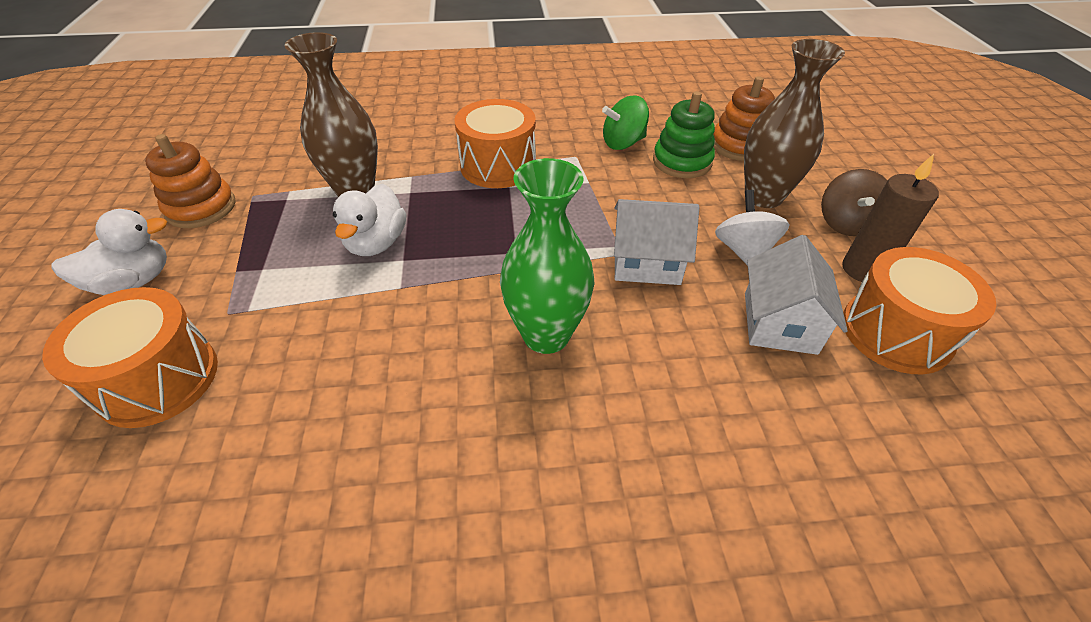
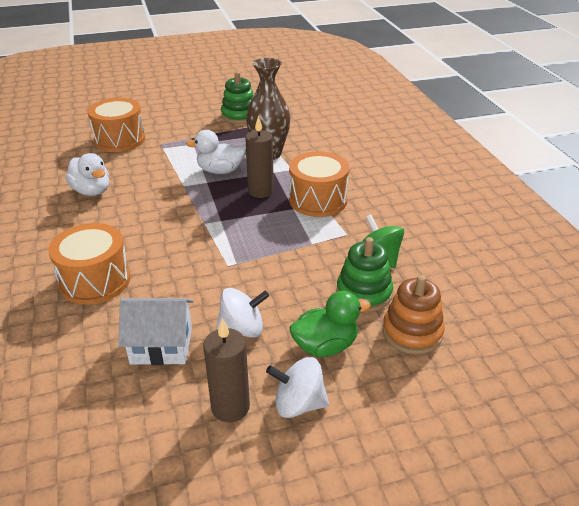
camera: 80 degrees right, 10 degrees down
white duck [52,209,167,295] -> white duck moved to [65,153,109,196]
orange stacking toy [145,134,236,228] -> green stacking toy [221,72,253,124]
green vase [500,158,594,354] -> none
white house [614,199,699,285] -> none
brown vase [744,39,845,208] -> green duck [289,291,371,357]
brown spinning top [821,169,888,236] -> white spinning top [266,357,329,418]
orange drum [843,247,996,374] -> orange drum moved to [48,223,131,305]
none -> brown candle [245,116,274,198]

